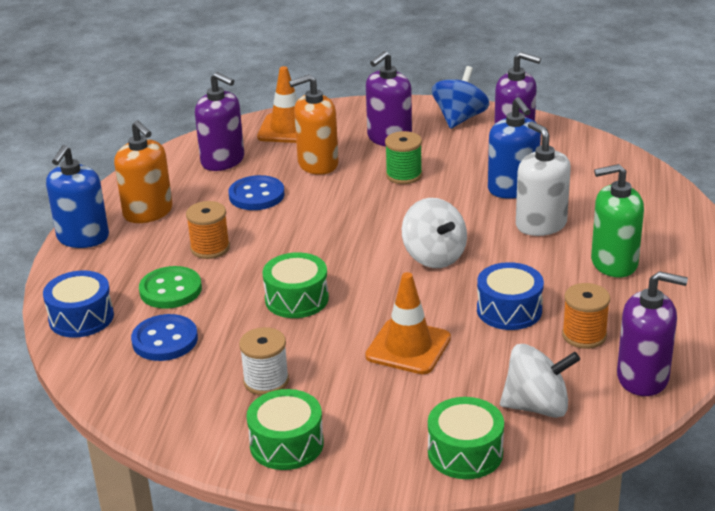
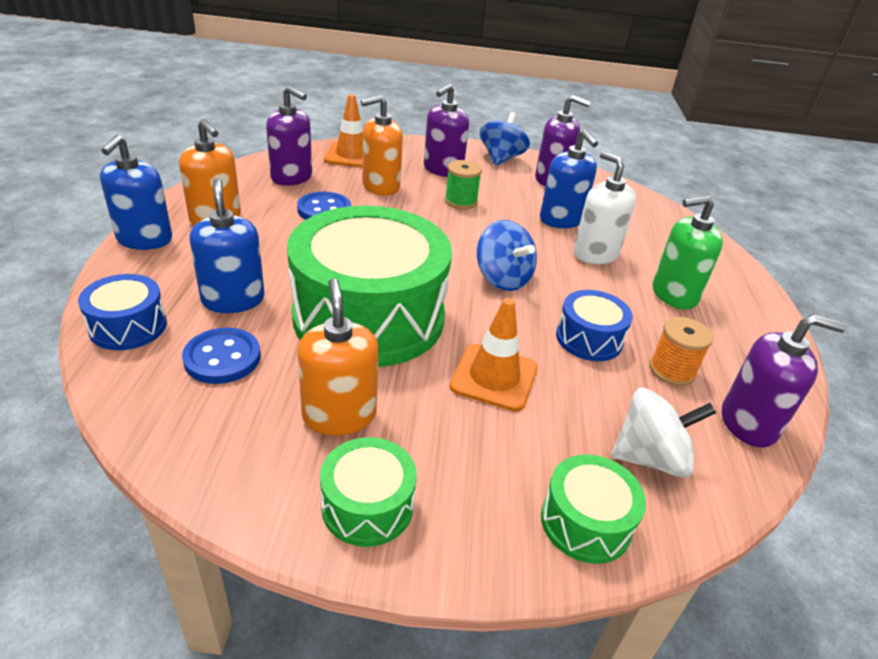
camera: 10 degrees left, 5 degrees up
green button [139,266,202,309] -> blue soap dispenser [189,178,265,313]
orange spool [186,201,230,259] -> none
white spool [239,327,289,395] -> orange soap dispenser [297,278,379,436]
green drum [262,252,329,318] -> green drum [287,206,452,367], size x2.25
white spinning top [402,198,467,268] -> blue spinning top [477,220,537,291]

